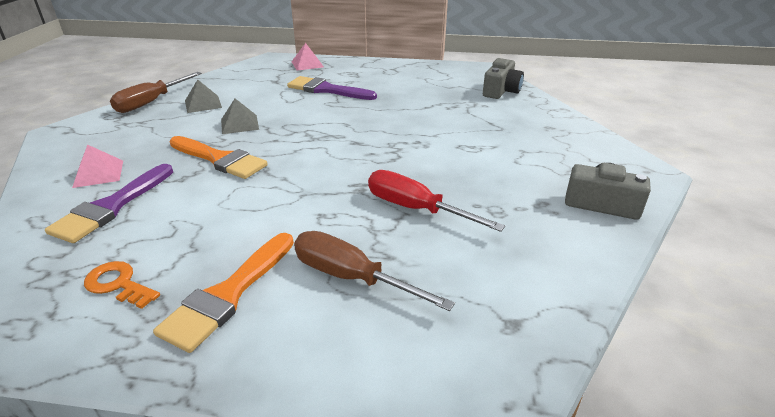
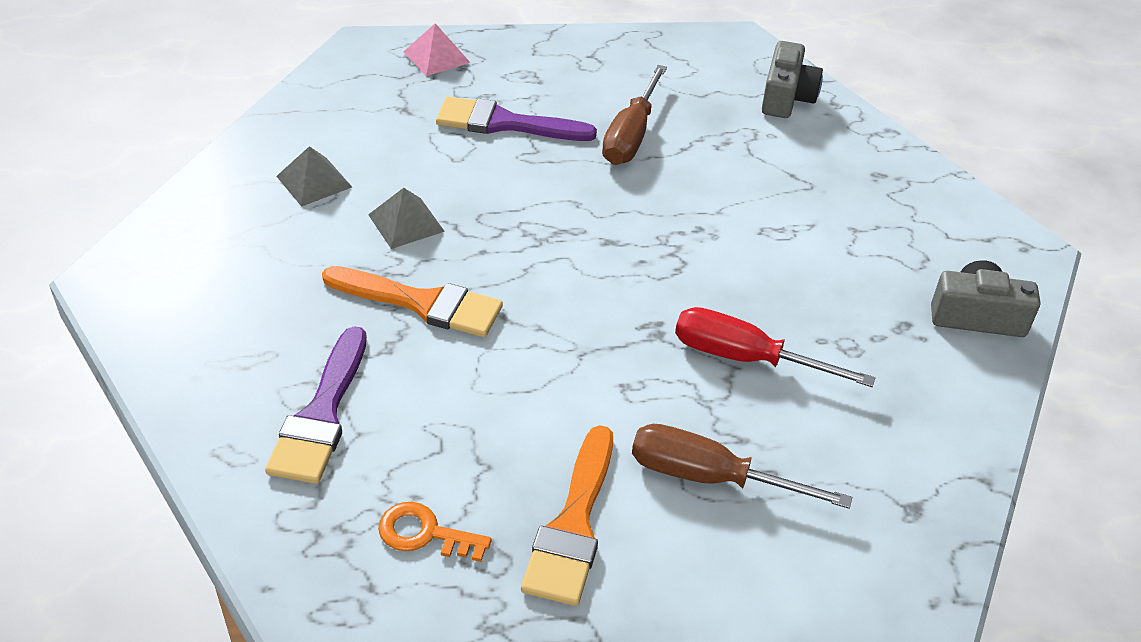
camera: 15 degrees left, 10 degrees up
pink pyramid [72,144,123,188] -> none
brown screwdriver [110,72,202,113] -> brown screwdriver moved to [602,65,667,165]

